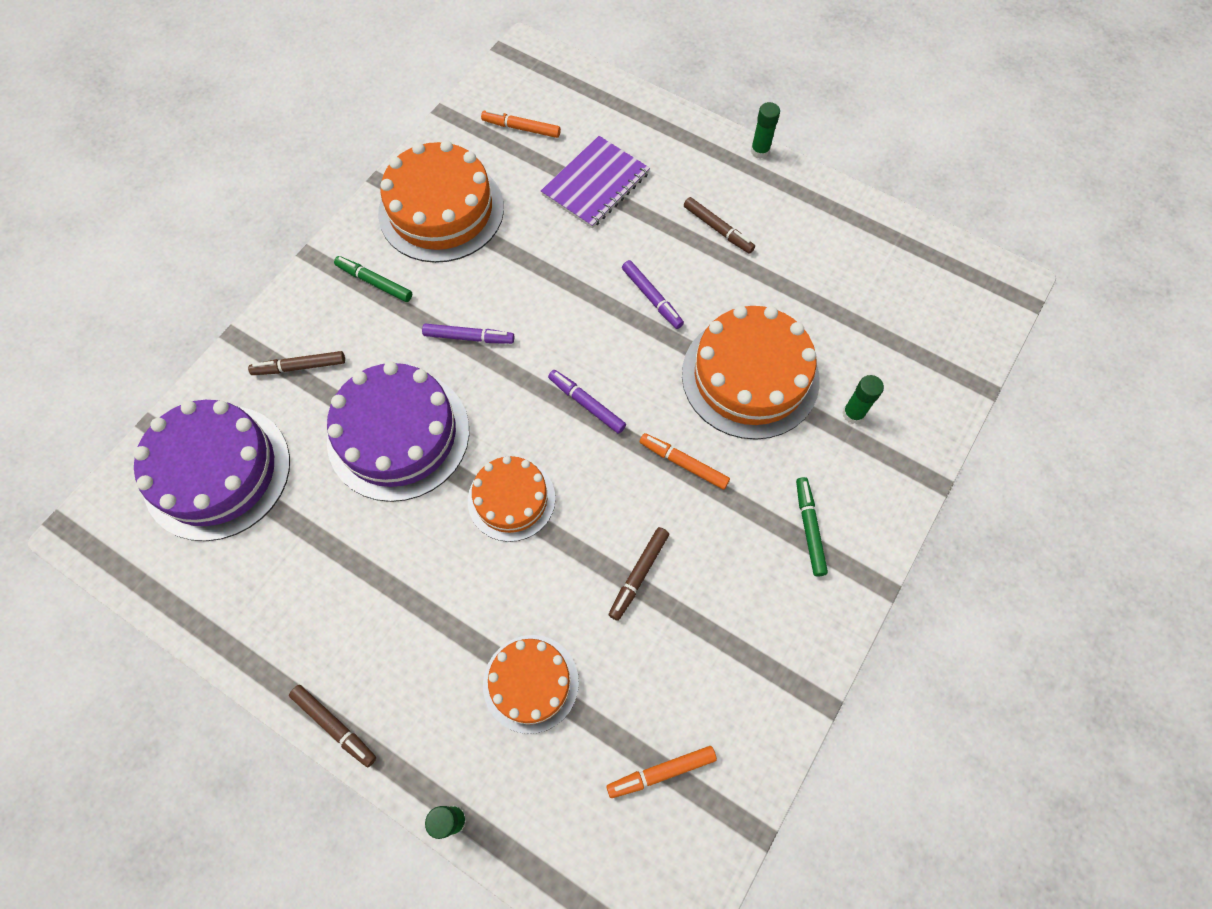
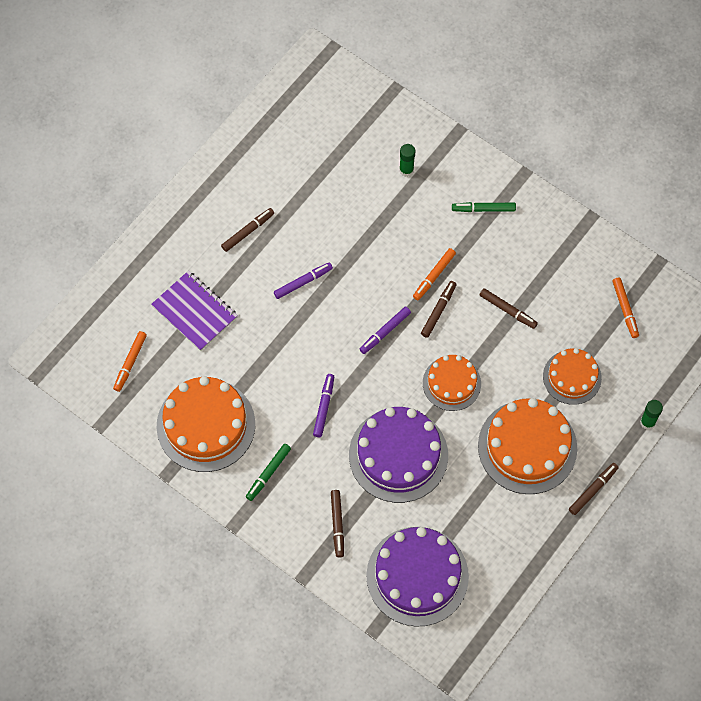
camera: 85 degrees left, 0 degrees up
orange cake [682,306,820,440] -> orange cake moved to [478,398,577,494]
green glue stick [751,102,780,159] -> none
none -> brown marker [421,281,456,338]

